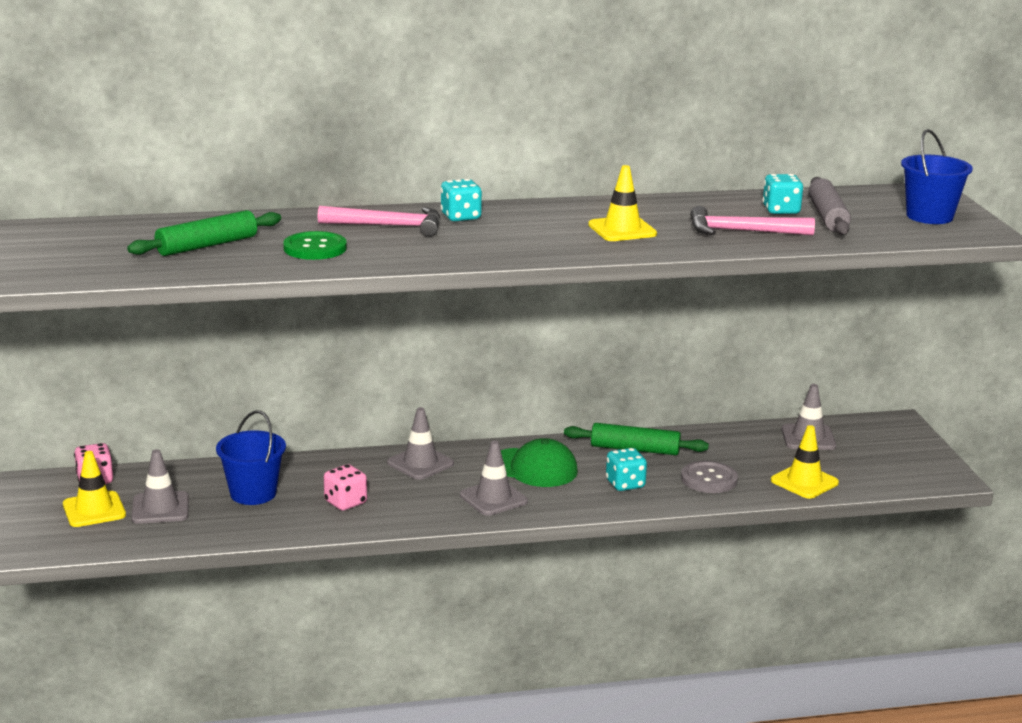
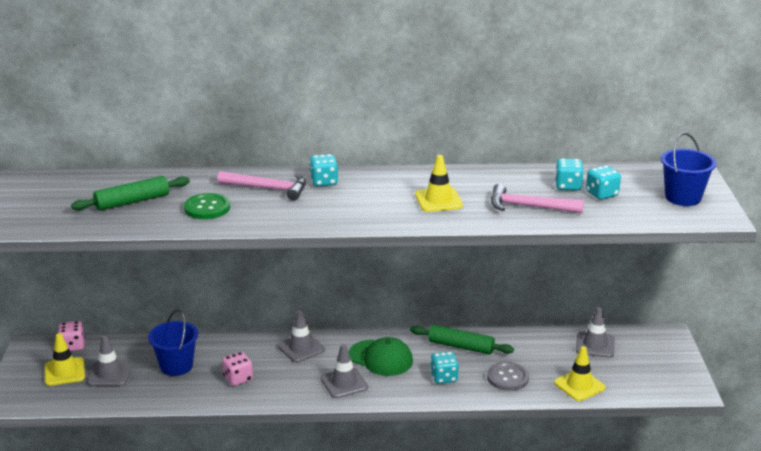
camera: 10 degrees right, 5 degrees up
grey rolling pin [809,177,851,235] -> turquoise dice [586,165,621,200]

